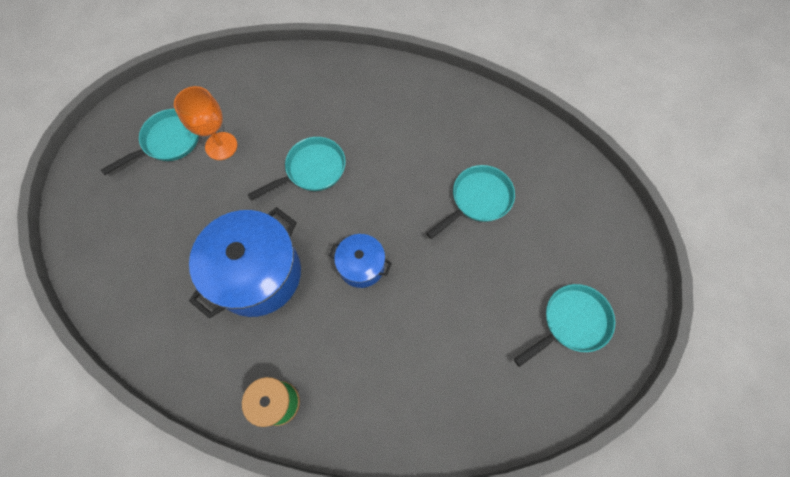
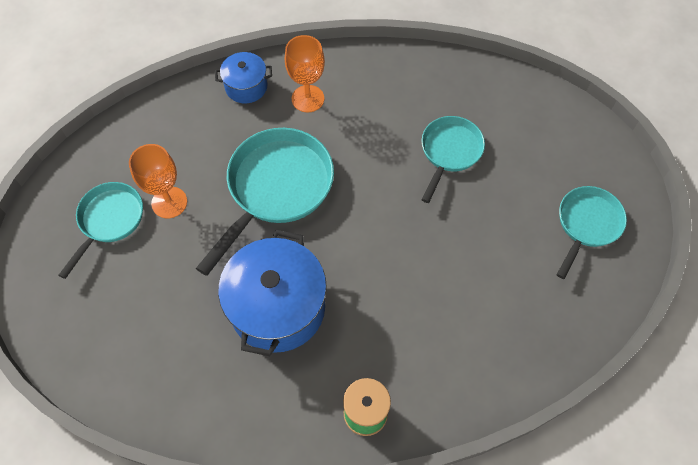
camera: 25 degrees left, 5 degrees down
turquoise pan [247,137,346,200] -> turquoise pan [196,128,334,276], size x1.64
blue pot [329,234,392,288] -> blue pot moved to [215,52,272,103]
none -> orange goblet [285,35,325,113]

